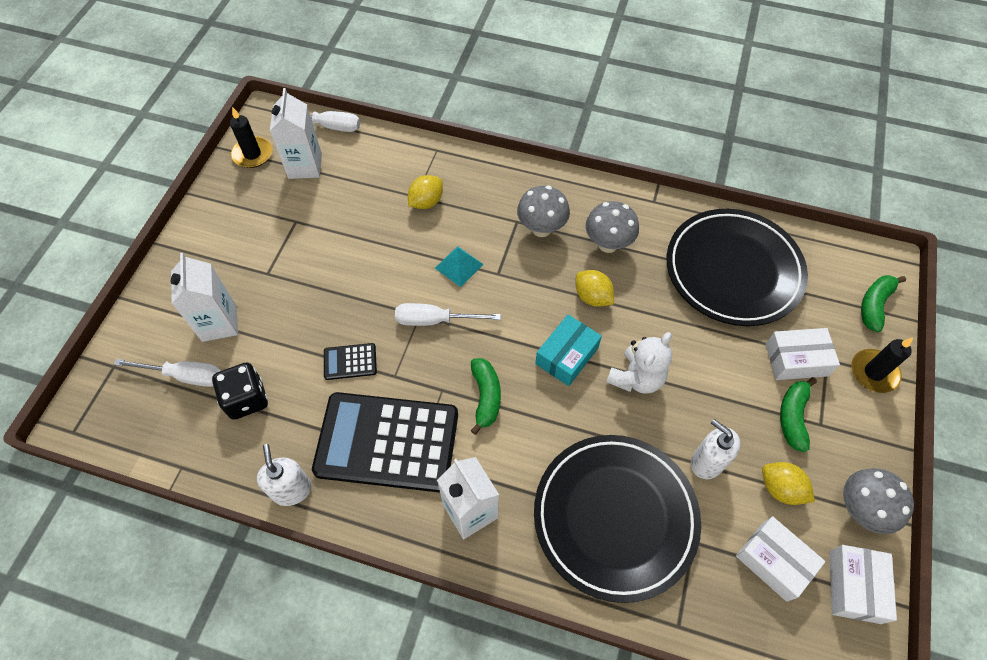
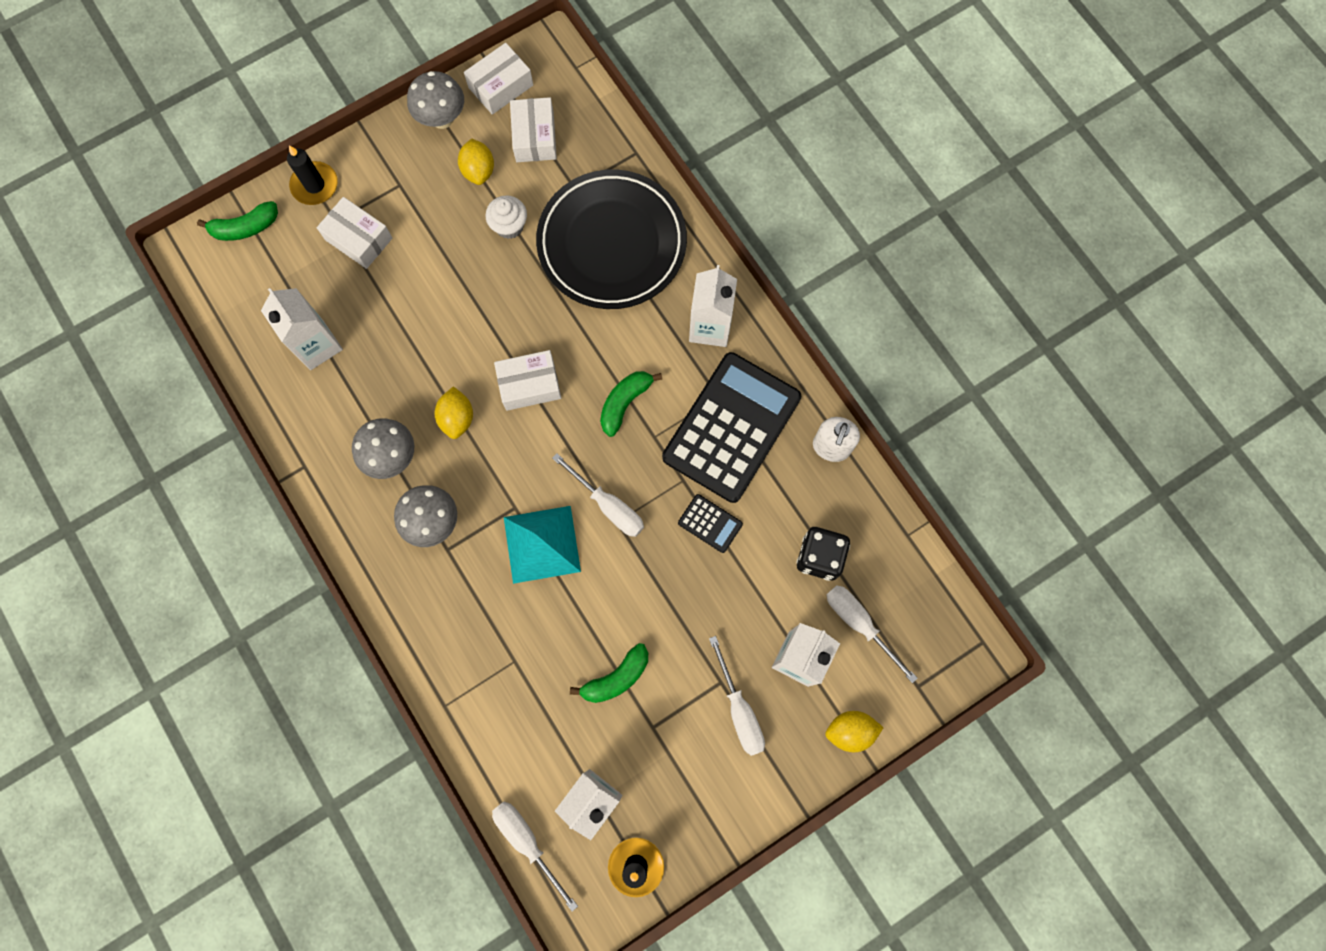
camera: 140 degrees left, 15 degrees up
black calculator [312,392,458,492] -> black calculator turned 105 degrees counterclockwise [662,352,801,503]
yellow lemon [408,175,443,209] -> yellow lemon moved to [825,711,884,752]
turquoise pyramid [435,246,484,287] -> turquoise pyramid [504,506,581,584], size x1.67
turquoise box [535,314,602,386] -> white box [494,350,561,411]
white teddy bear [606,332,672,394] -> none
black plate [667,209,808,326] -> white carton [261,288,343,370]
white soap dispenser [691,419,741,479] -> white cupcake [485,195,527,239]
green banana [780,377,817,452] -> green banana moved to [570,643,648,703]
none -> white screwdriver [709,636,765,756]

